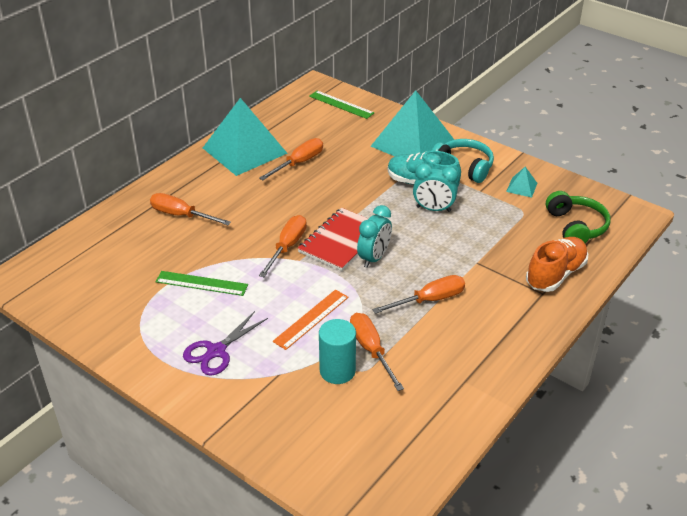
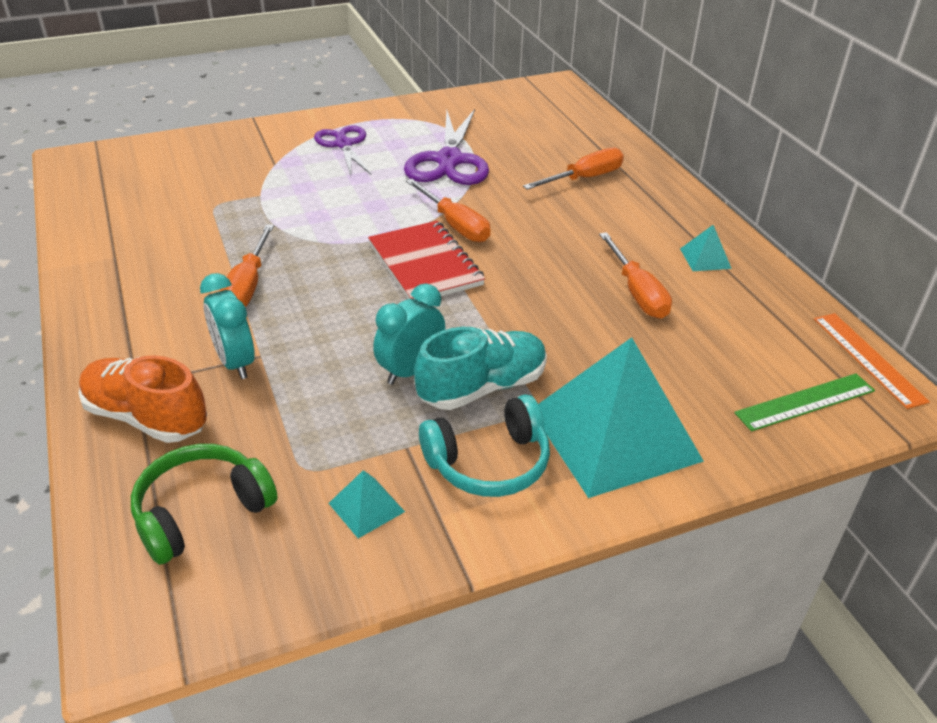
camera: 120 degrees right, 0 degrees up
green ruler [156,271,248,296] -> purple scissors [404,109,489,185]
turquoise pyramid [203,98,288,176] -> turquoise pyramid [680,225,732,271], size x0.40
orange ruler [273,290,349,350] -> orange ruler moved to [814,313,930,409]
turquoise cylinder [319,319,356,384] -> none
orange screwdriver [350,313,404,391] -> none
turquoise clock [357,205,392,268] -> turquoise clock moved to [200,273,255,379]
orange shoe [526,237,588,292] -> orange shoe turned 135 degrees clockwise [78,355,207,443]
green headphones [546,191,610,243] -> green headphones turned 120 degrees clockwise [131,444,278,565]

